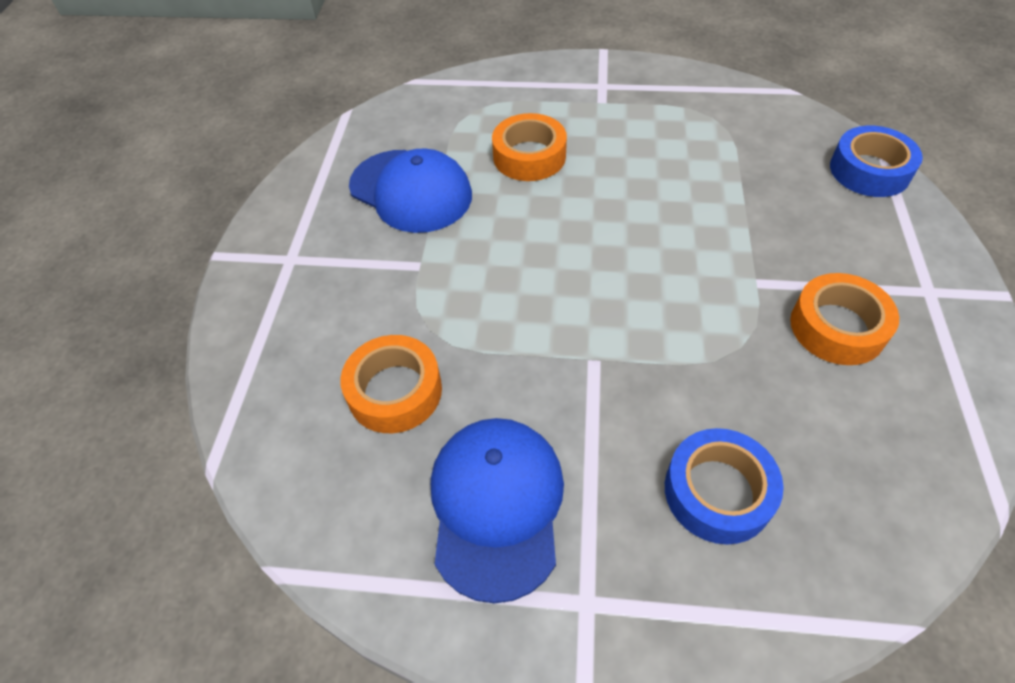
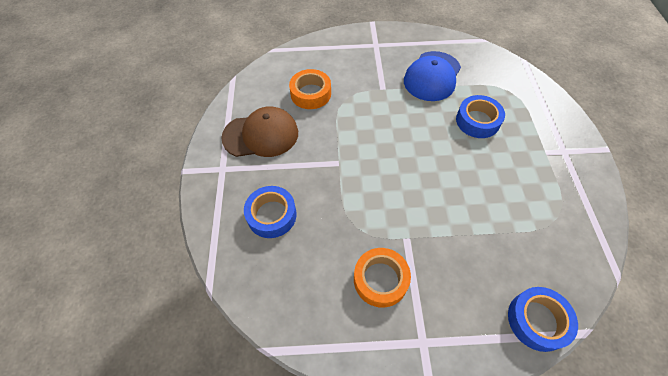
camera: 80 degrees right, 5 degrees up
blue cap [431,418,564,604] -> brown cap [221,106,298,157]
orange tape [492,113,567,181] -> blue tape [456,95,505,138]

